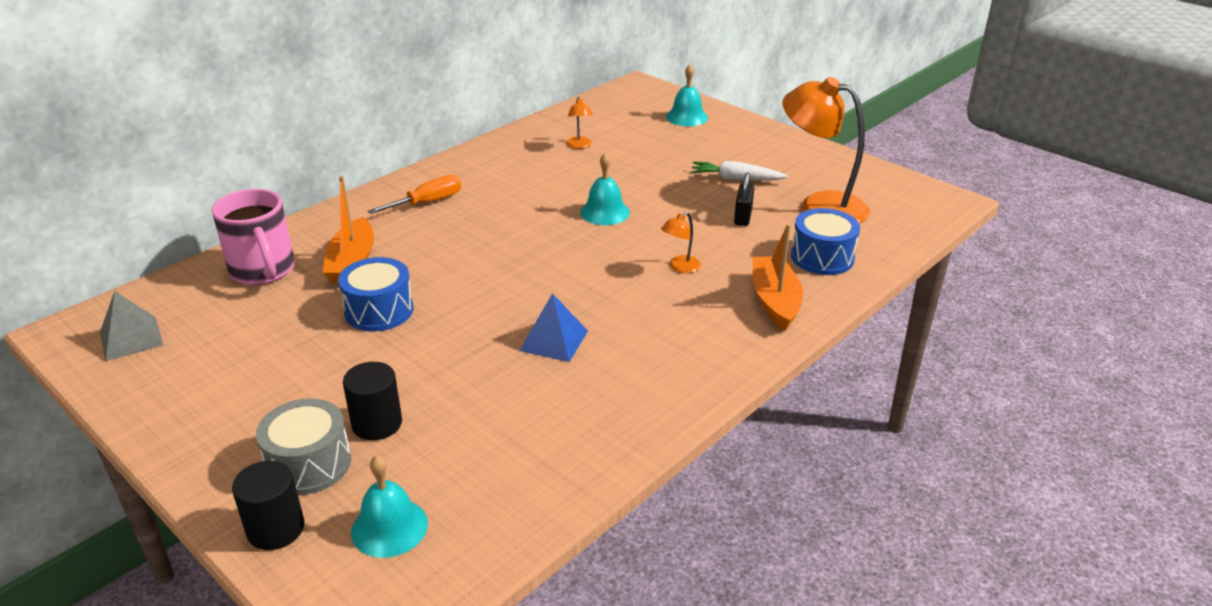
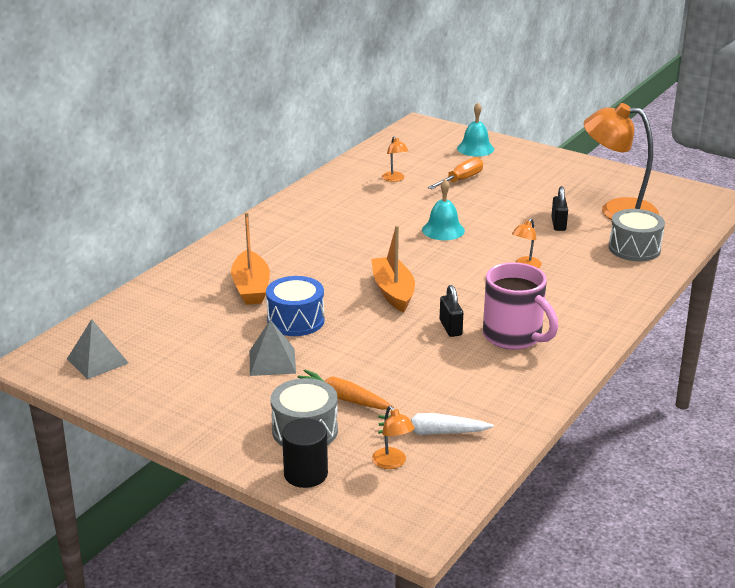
camera: 10 degrees left, 5 degrees down
pink mug [212,189,295,285] -> pink mug moved to [483,262,558,350]
black cylinder [343,362,402,440] -> orange carrot [298,370,394,409]
turquoise bell [351,455,428,558] -> orange lamp [372,406,415,469]
orange screwdriver [368,175,461,214] -> orange screwdriver moved to [428,157,483,189]
blue pyramid [519,293,588,362] -> black padlock [440,285,463,337]
white carrot [690,161,788,181] -> white carrot moved to [378,413,494,435]
orange boat [753,224,803,331] -> orange boat moved to [371,225,415,313]
blue drum [791,208,860,275] -> grey drum [609,209,665,261]
none -> grey pyramid [250,320,296,376]

